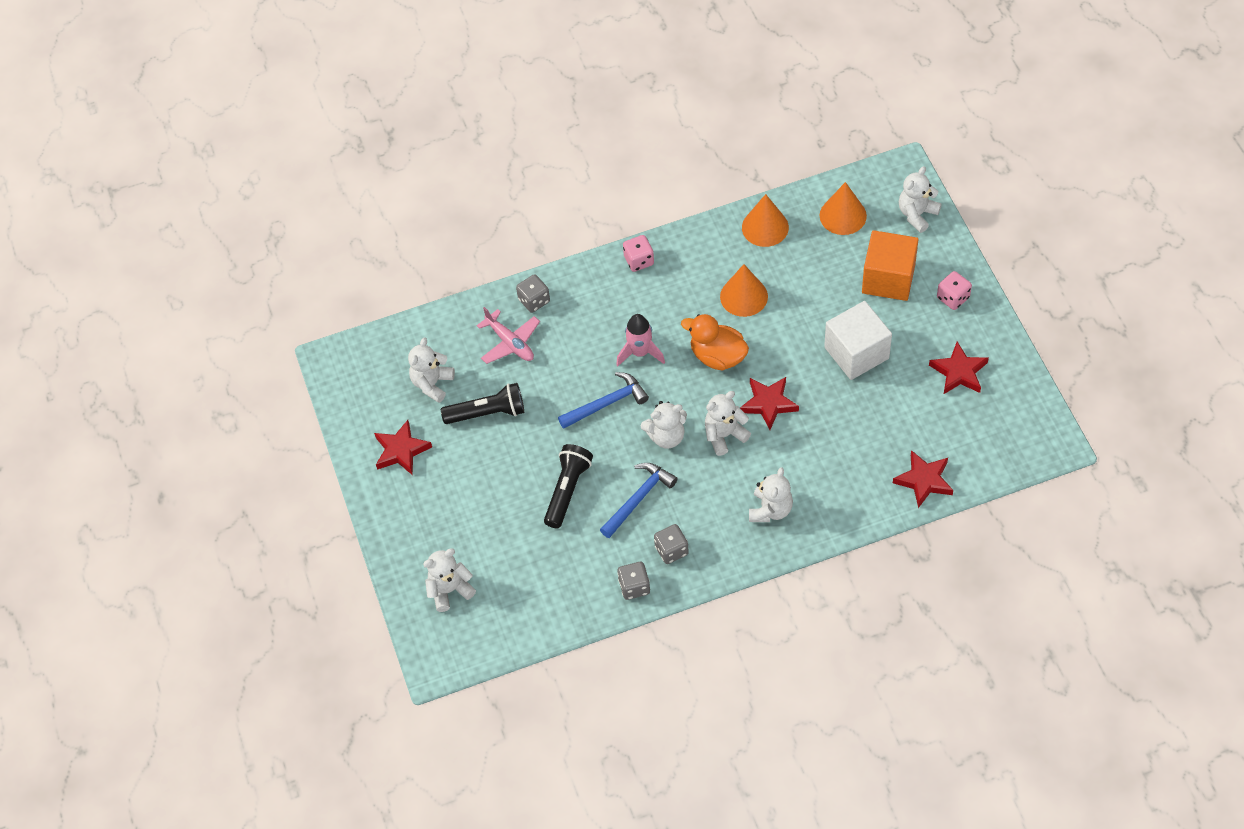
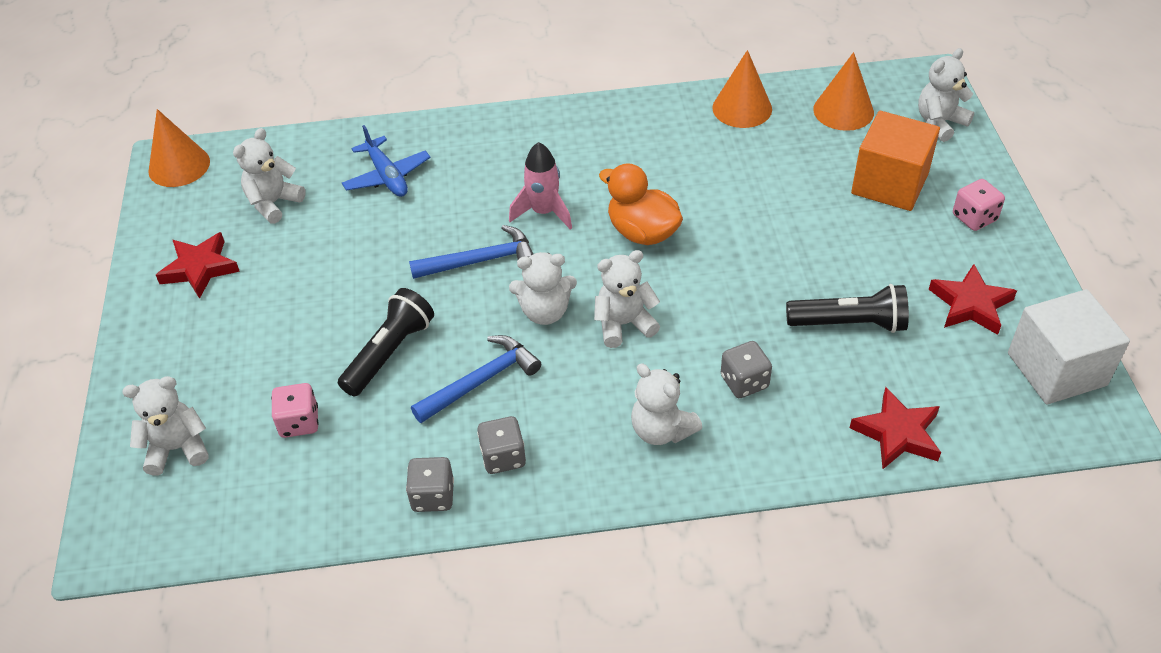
camera: 10 degrees right, 10 degrees down
black flashlight [441,383,524,424] -> black flashlight moved to [786,284,909,333]
pink plane [477,307,540,364] -> blue plane [342,125,431,197]
grey dice [516,274,550,313] -> grey dice moved to [721,341,772,398]
pink dice [623,235,654,272] -> pink dice moved to [271,383,319,438]
orange cone [720,264,768,317] -> orange cone moved to [148,109,210,187]
red star [740,377,799,430] -> none
white teddy bear [749,467,793,522] -> white teddy bear turned 105 degrees clockwise [631,364,703,445]
white cube [824,301,892,380] -> white cube moved to [1008,289,1130,404]

